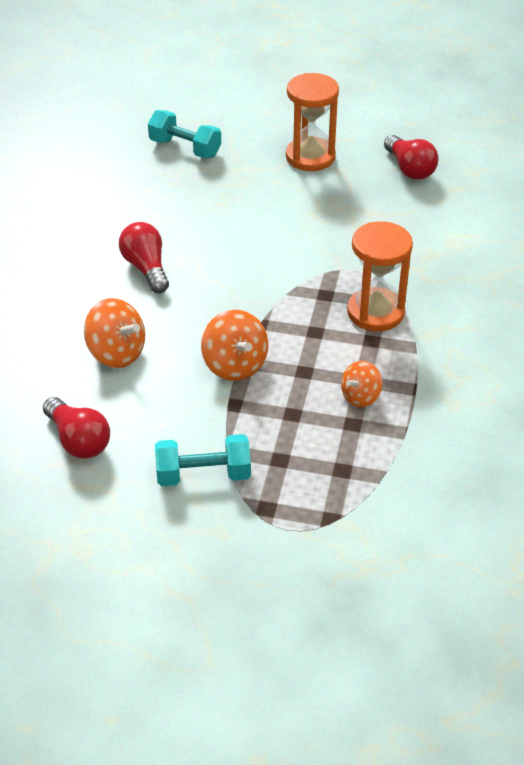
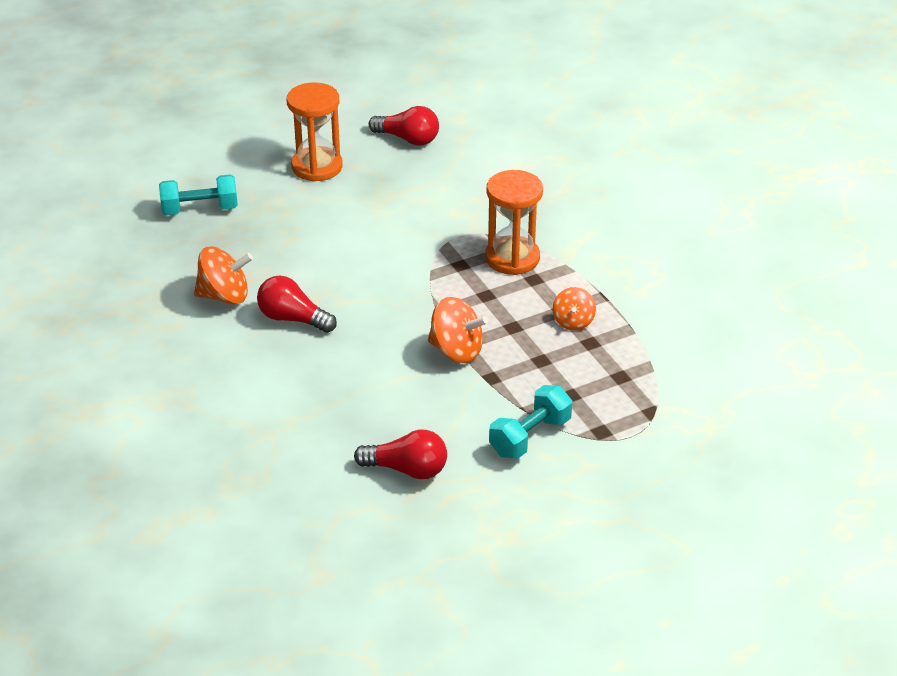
camera: 40 degrees left, 5 degrees down
orange spinning top [84,298,145,368] -> orange spinning top moved to [194,247,253,305]

